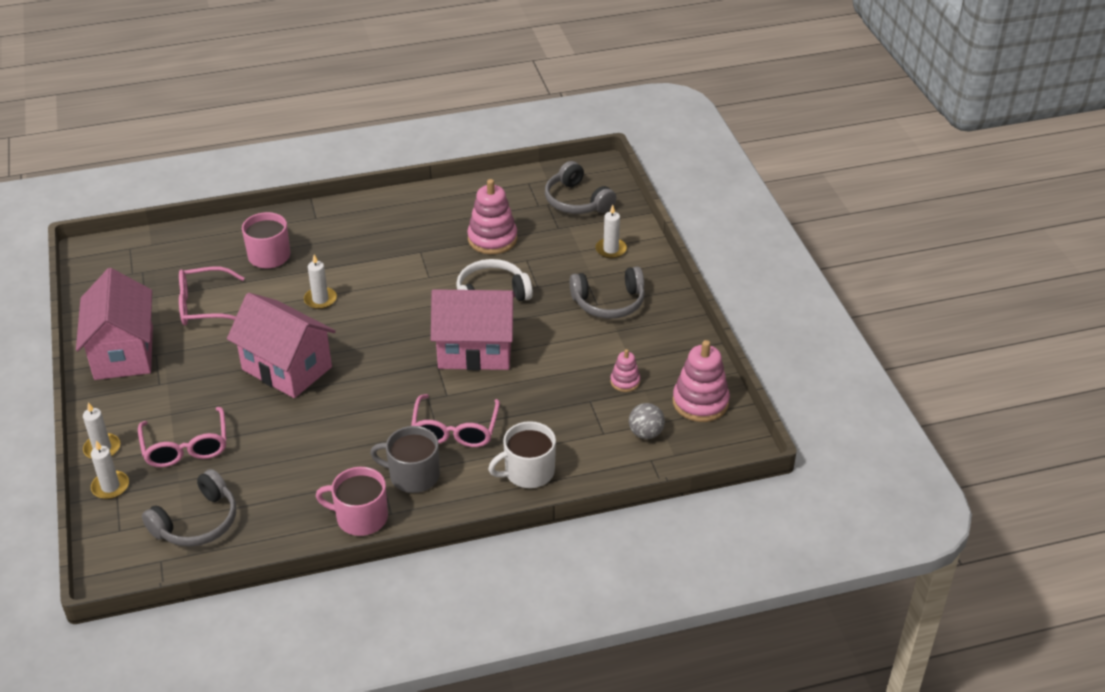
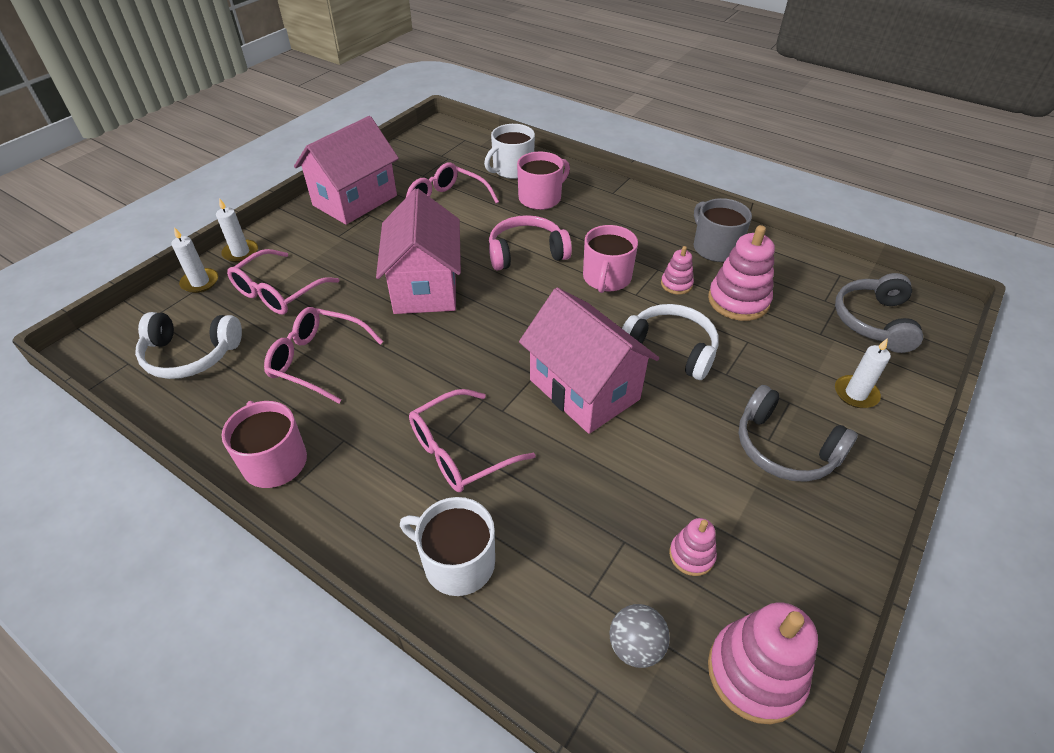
camera: 50 degrees right, 5 degrees up
grey headphones [142,469,236,547] -> white headphones [135,312,242,379]
white candle [304,255,337,309] -> pink headphones [489,215,572,270]
grey mug [370,426,440,493] -> grey mug moved to [694,198,752,262]
none -> pink glasses [264,307,383,403]
none -> white mug [484,124,535,179]
none -> pink mug [583,225,638,293]
none -> pink stacking toy [661,246,694,294]

